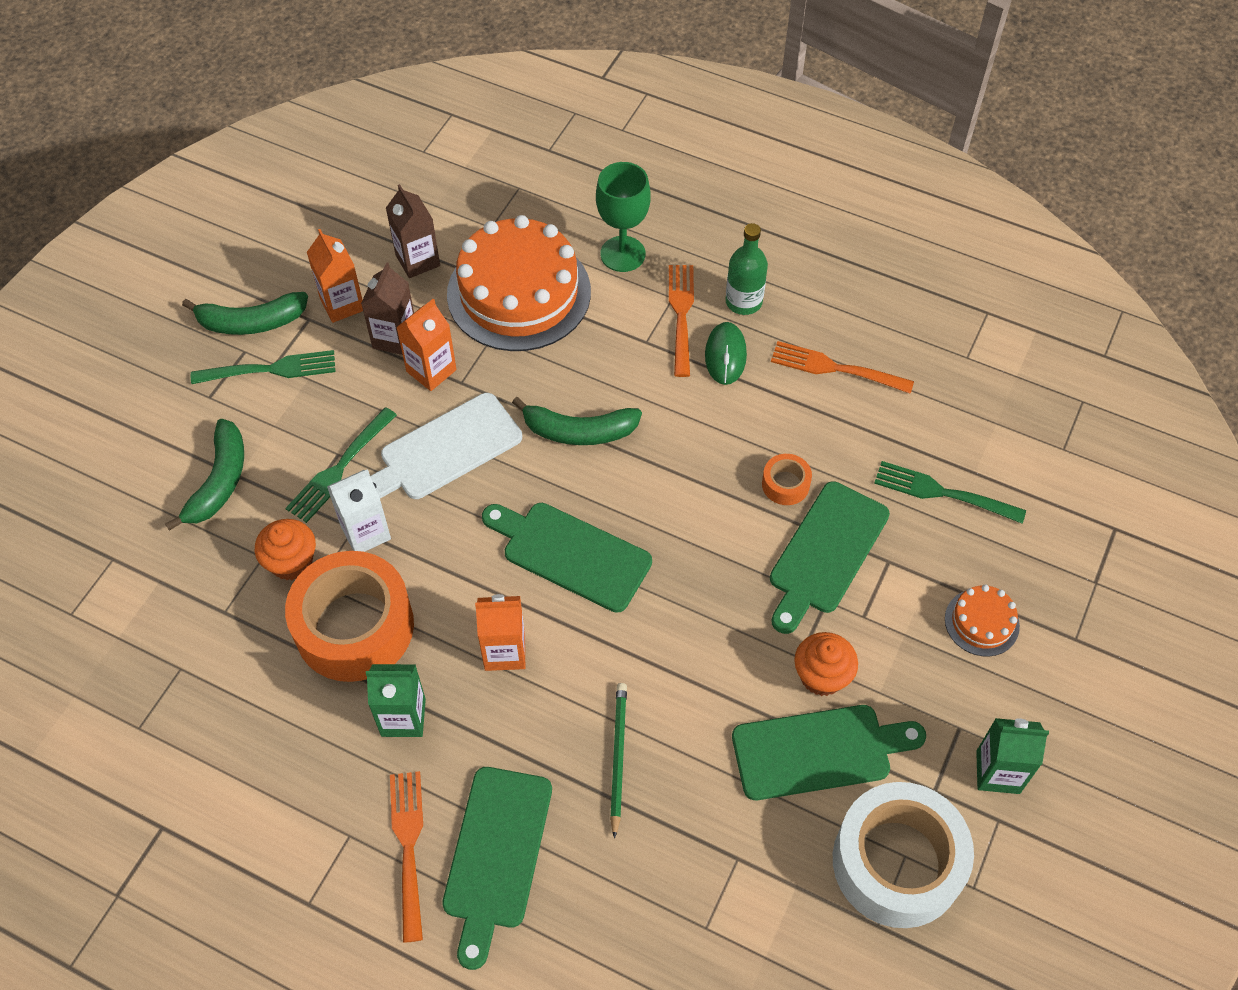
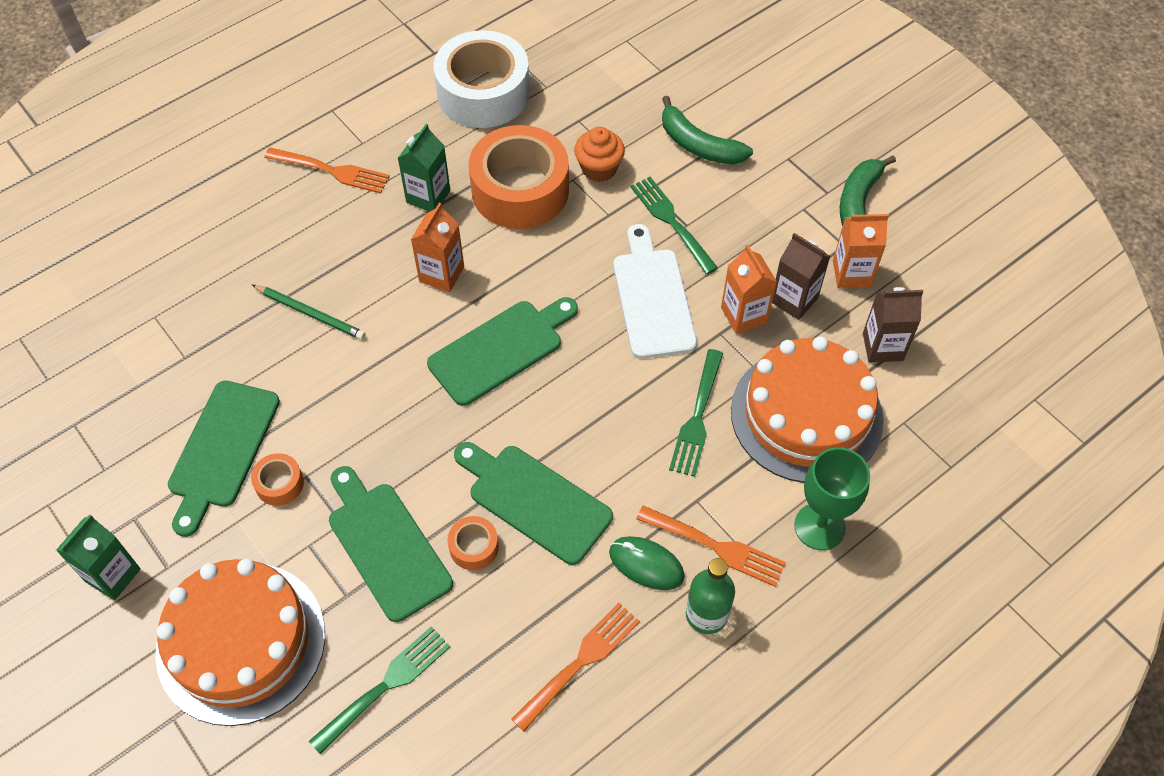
camera: 115 degrees right, 0 degrees up
green fork [191,350,335,384] -> green fork moved to [669,349,723,477]
white carton [327,469,391,552] -> none
green cutting board [442,767,552,970] -> green cutting board moved to [454,442,613,565]
green banana [512,397,642,445] -> none
orange cupcake [794,632,858,696] -> orange tape [251,453,304,506]
white tape [833,782,974,928] -> white tape moved to [433,30,530,128]
orange cake [945,584,1020,657] -> orange cake [155,558,325,726], size x2.23

